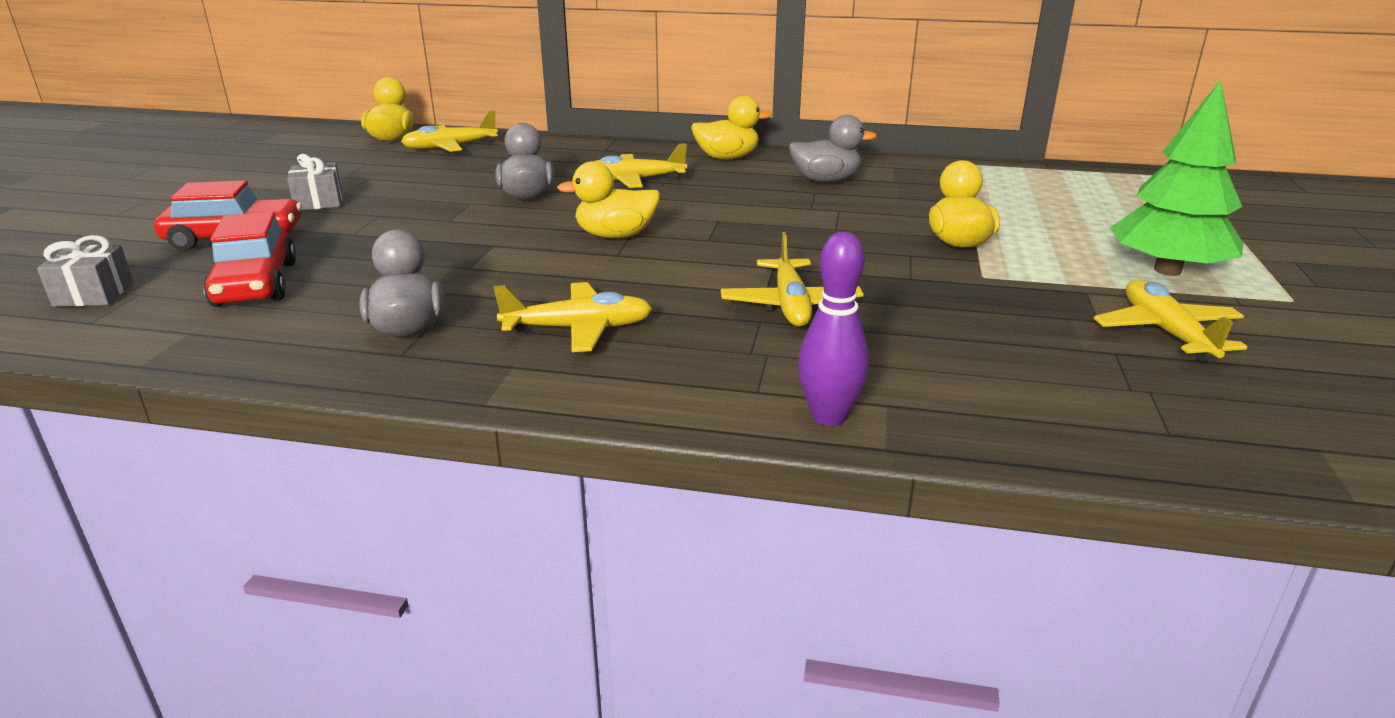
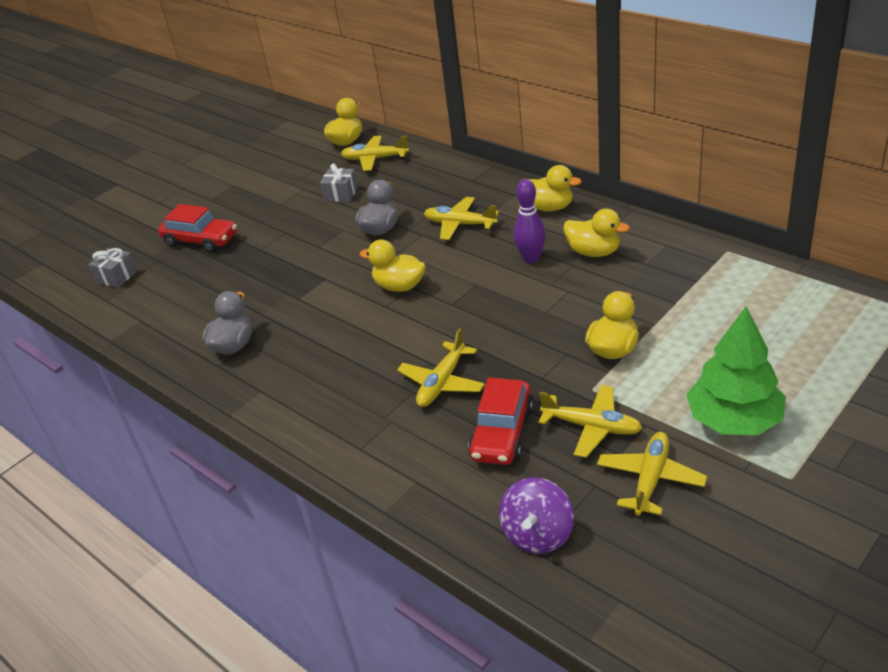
camera: 35 degrees right, 10 degrees up
red car [204,211,296,307] -> red car moved to [468,378,534,465]
grey gift [287,154,342,210] -> grey gift moved to [320,163,358,202]
yellow plane [493,282,652,352] -> yellow plane moved to [539,385,642,458]
grey duck [789,115,877,182] -> yellow duck [563,208,630,257]
purple bowling pin [798,232,869,426] -> purple bowling pin moved to [514,179,546,263]
none -> purple spinning top [499,477,574,554]

